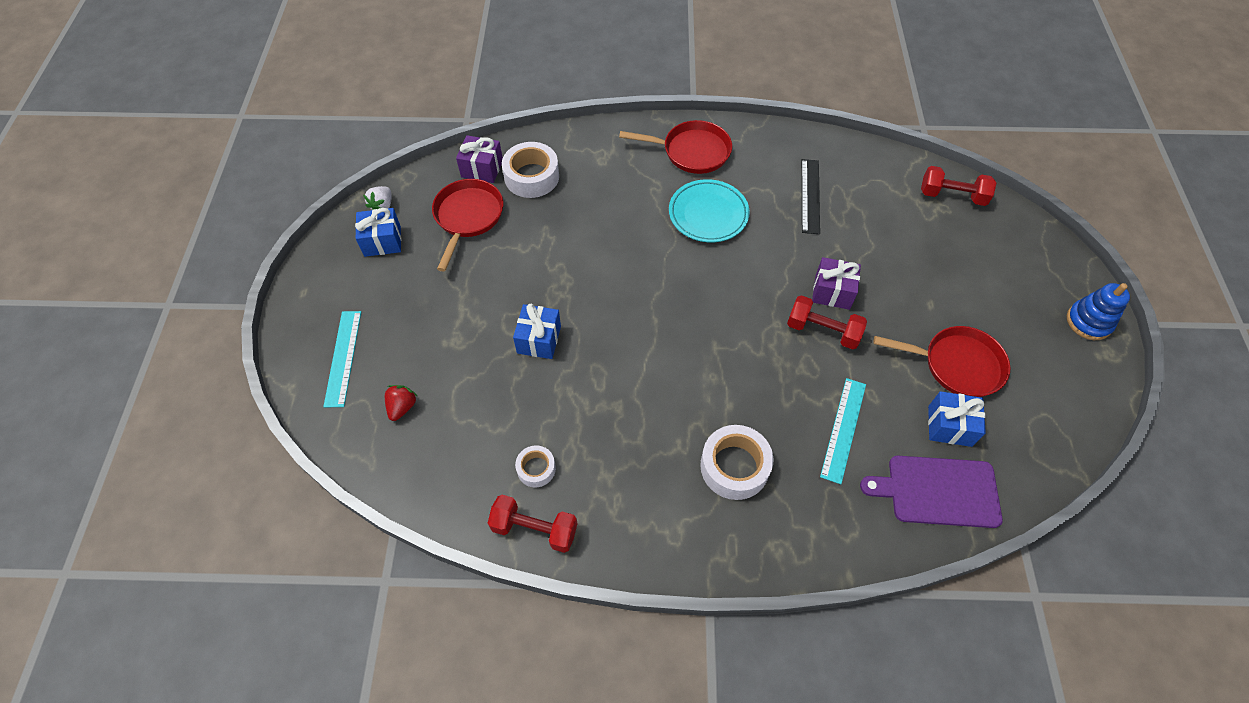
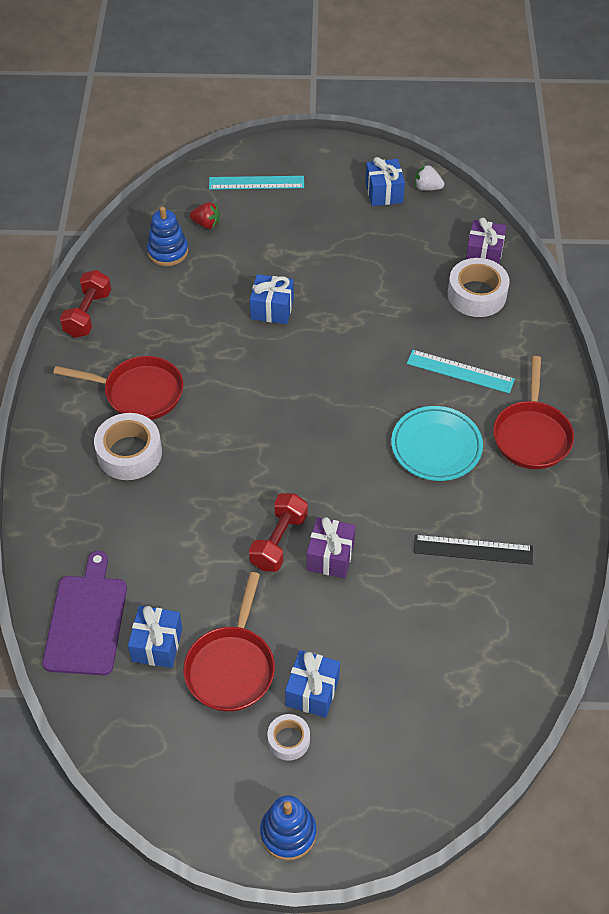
camera: 90 degrees right, 5 degrees down
red pan [432,179,503,272] -> red pan moved to [53,356,183,420]
white tape [515,445,556,487] -> white tape moved to [267,714,310,761]
turquoise ruler [820,378,866,484] -> turquoise ruler moved to [407,350,515,394]
red dumbbell [921,166,997,206] -> none
none -> blue stacking toy [147,207,188,266]
none -> blue gift [285,650,340,718]

